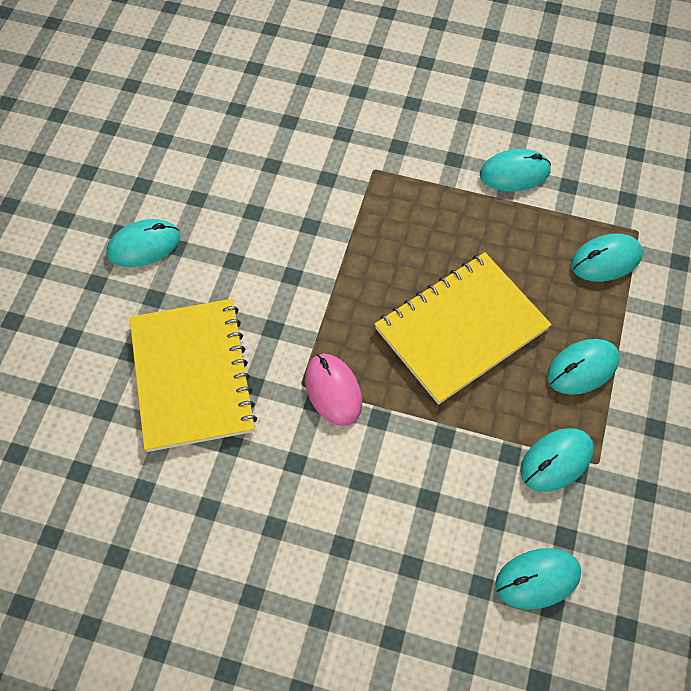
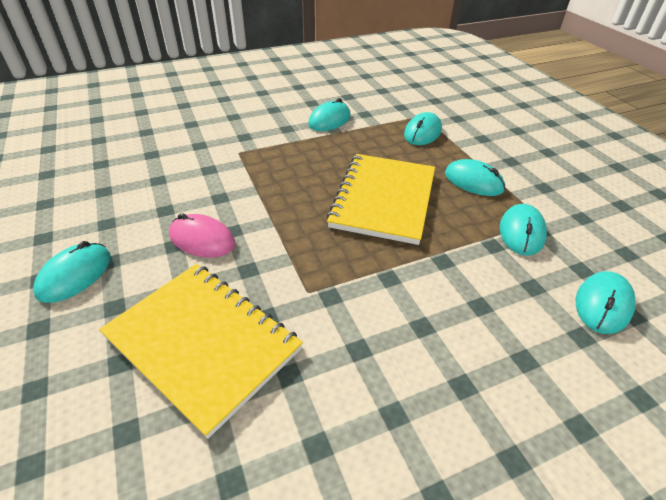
camera: 40 degrees left, 20 degrees down
pink mouse [305,354,362,426] -> pink mouse moved to [169,213,235,258]
turquoise mouse [547,339,620,395] -> turquoise mouse turned 75 degrees counterclockwise [445,159,505,196]

